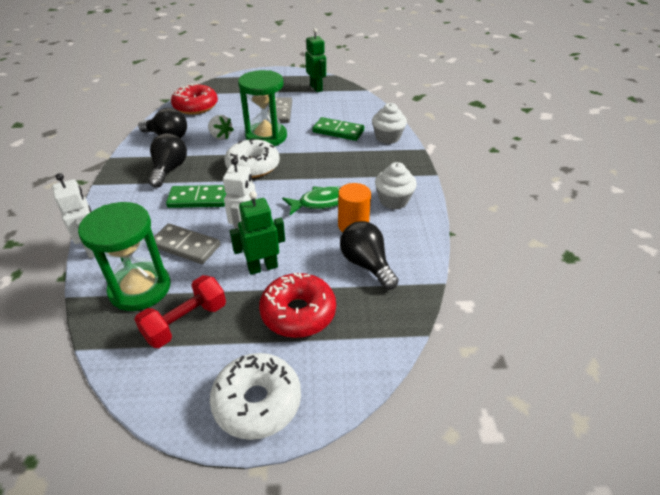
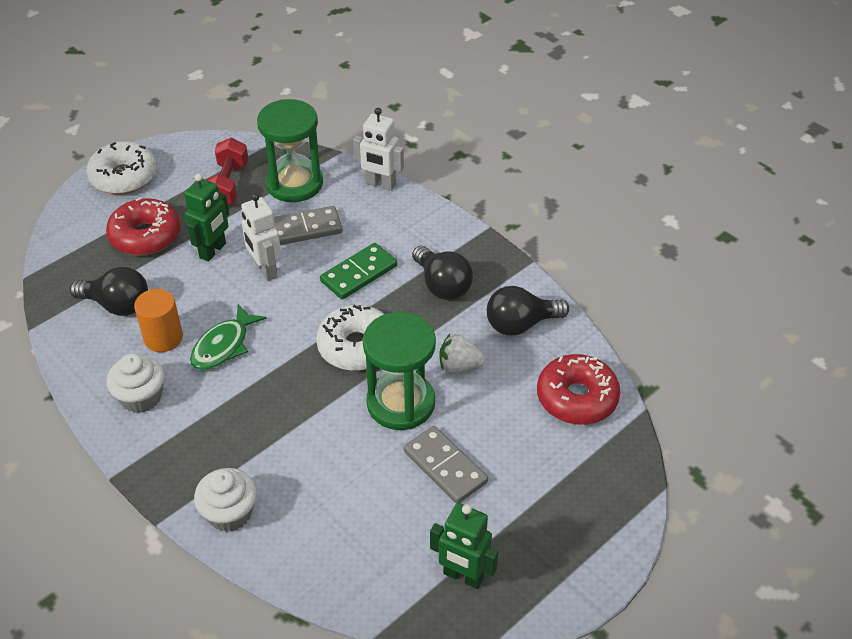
camera: 140 degrees right, 5 degrees up
green domino [312,117,364,141] -> none

